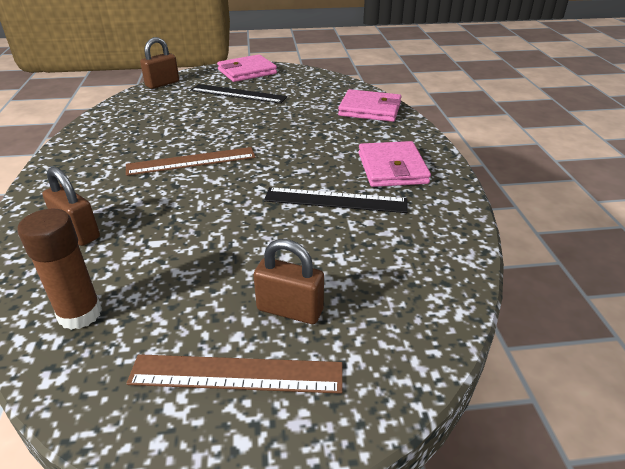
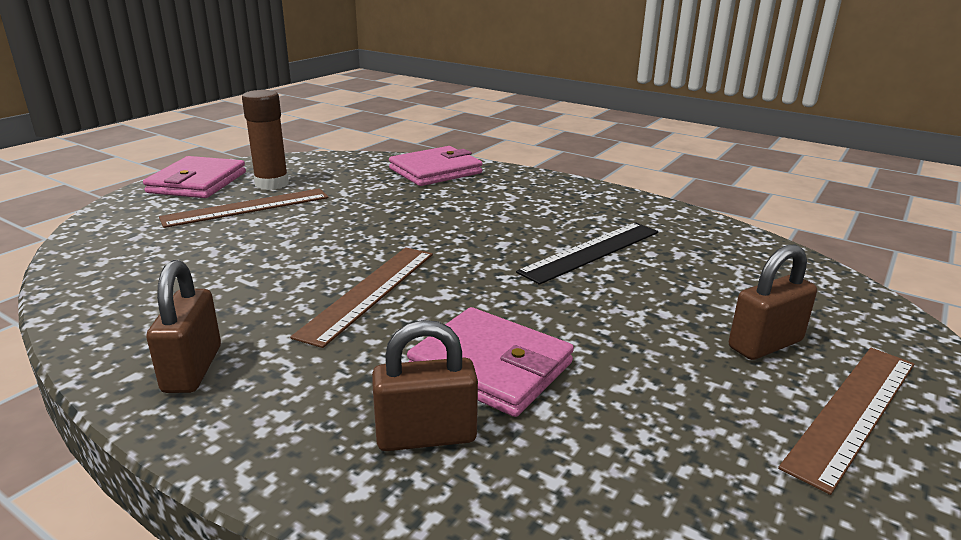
camera: 50 degrees left, 10 degrees down
brown glue stick [17,209,102,330] -> brown glue stick moved to [242,90,289,190]
brown padlock [140,37,179,89] -> brown padlock moved to [146,260,221,393]
black ruler [190,84,287,104] -> brown ruler [159,188,329,228]
pink wallet [358,141,431,187] -> pink wallet moved to [407,307,574,417]

